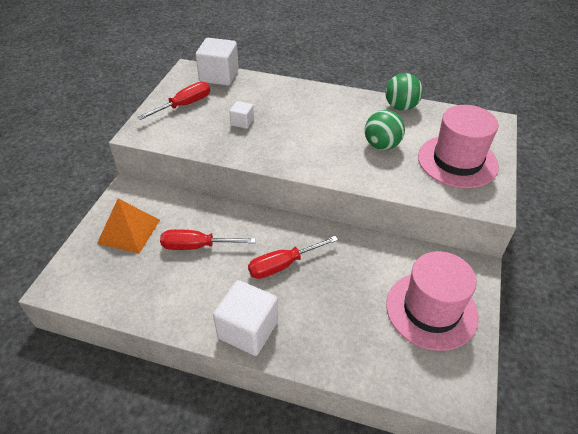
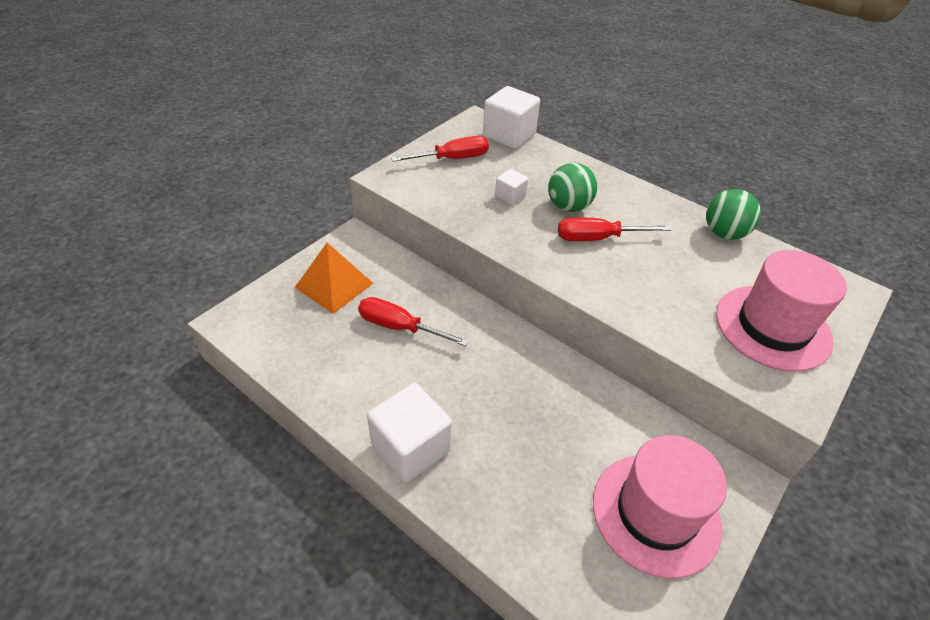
camera: 20 degrees right, 0 degrees up
red screwdriver [248,236,338,279] -> red screwdriver moved to [558,218,671,241]
green ball [365,110,405,150] -> green ball moved to [548,163,598,212]

